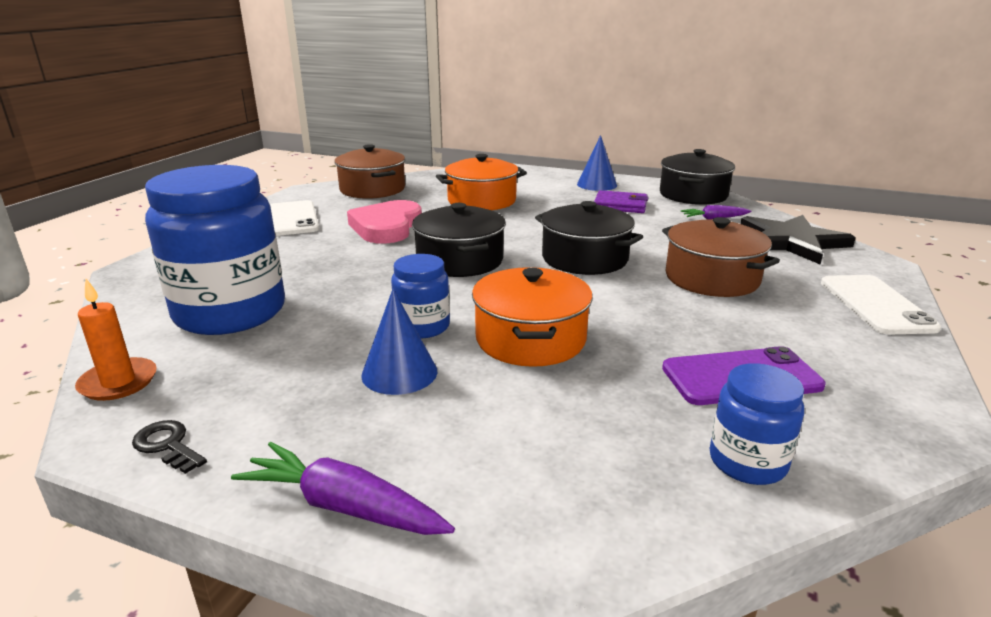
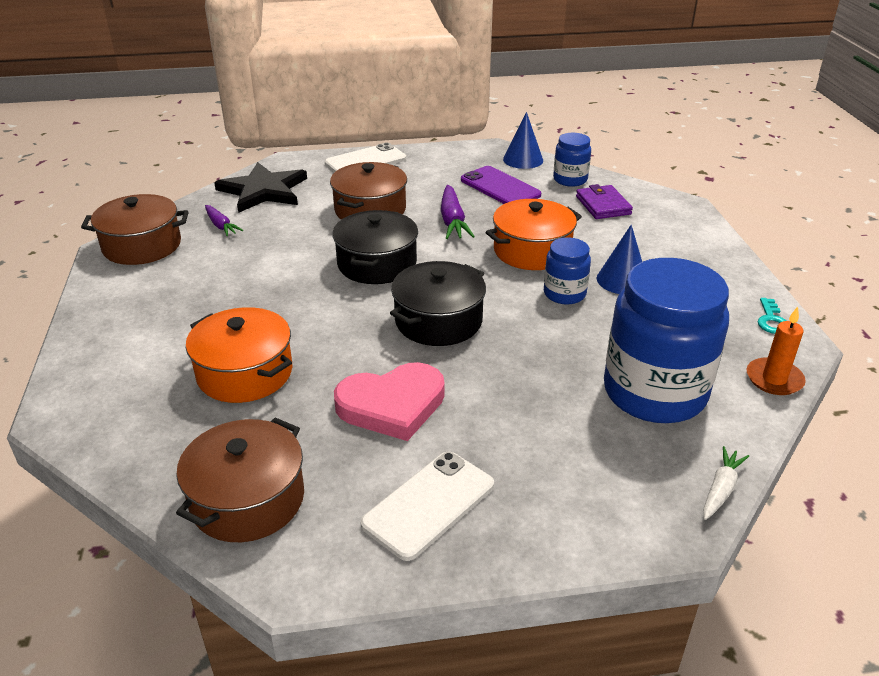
camera: 120 degrees left, 10 degrees up
black key [132,420,207,474] -> turquoise key [758,298,787,334]
purple carrot [231,442,455,535] -> purple carrot moved to [441,185,475,239]
blue cone [577,135,617,191] -> blue cone moved to [503,112,543,169]
purple wallet [594,190,649,213] -> purple wallet moved to [576,184,633,219]
black pot [660,149,735,205] -> brown pot [81,194,188,265]
none -> white carrot [703,446,749,520]

